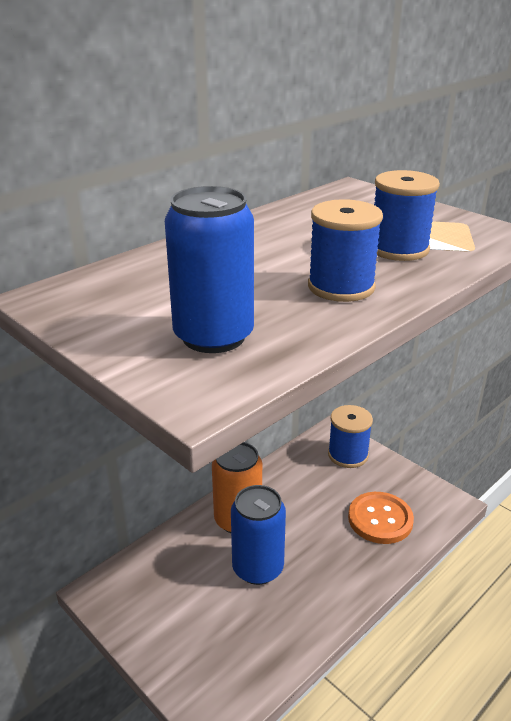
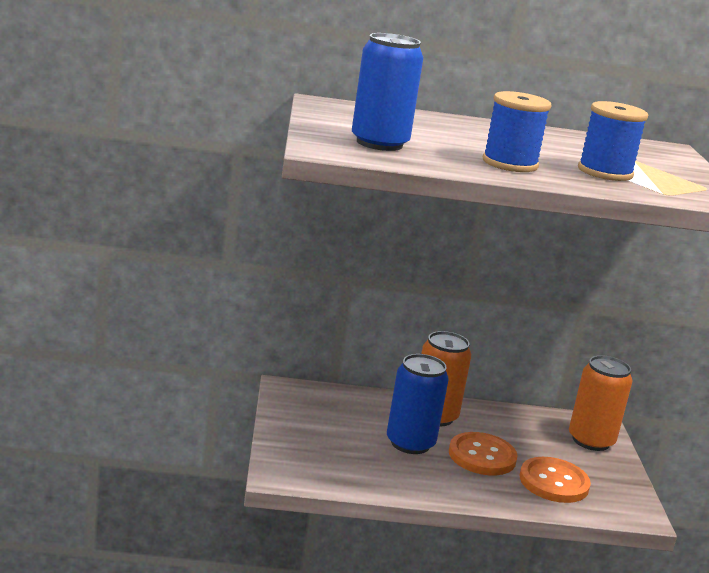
camera: 40 degrees right, 10 degrees down
blue spool [328,405,373,468] -> orange can [569,355,633,451]
none -> orange button [449,432,518,475]

